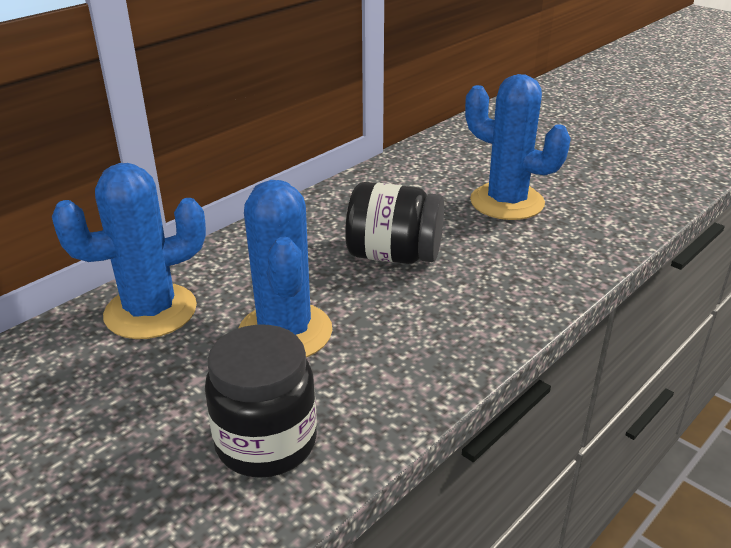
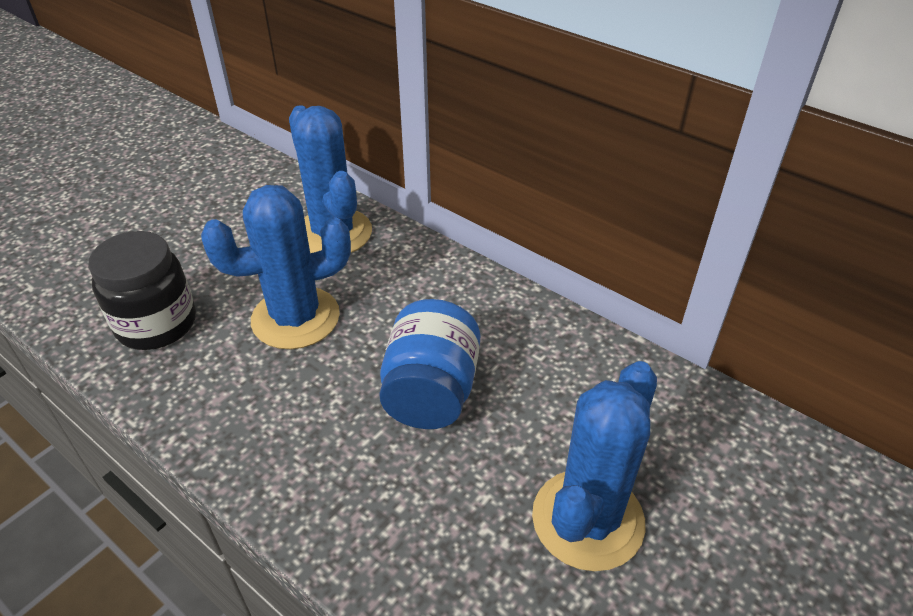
camera: 85 degrees right, 10 degrees up
black jar [345,182,444,264] -> blue jar [379,299,480,429]

